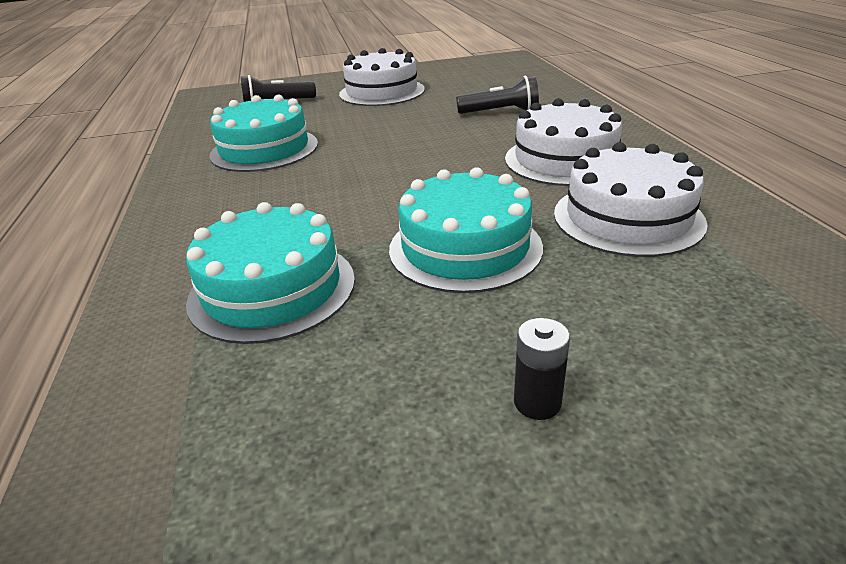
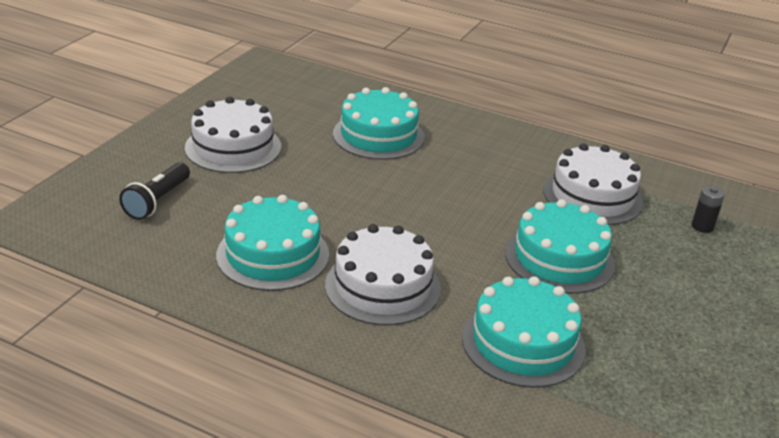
camera: 55 degrees left, 0 degrees up
black flashlight [456,76,539,114] -> turquoise cake [333,87,425,160]
white cake [505,98,622,186] -> white cake moved to [325,224,441,325]
black battery [514,318,570,420] -> black battery moved to [692,186,725,233]

